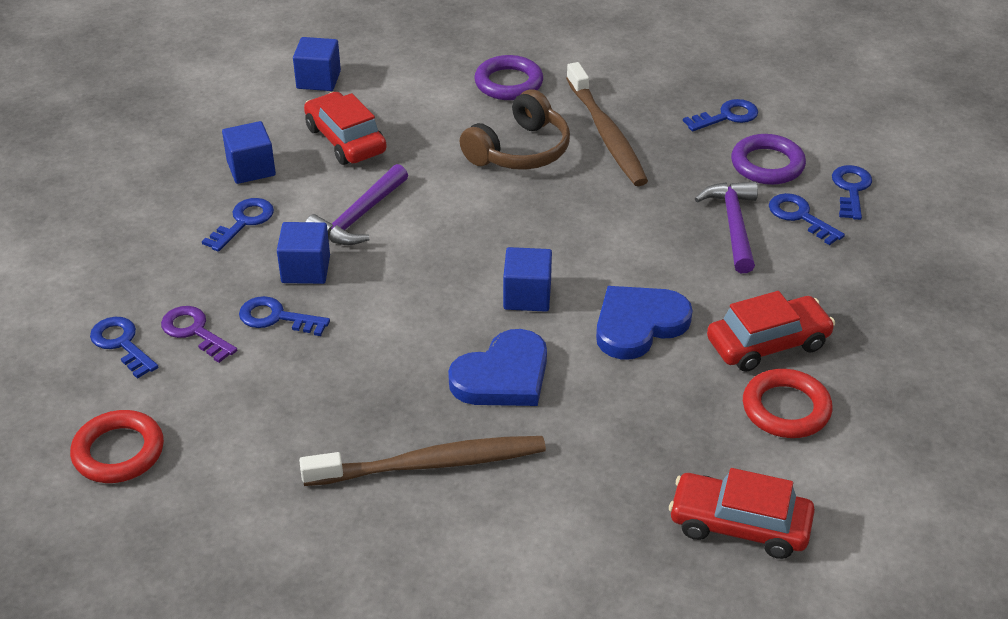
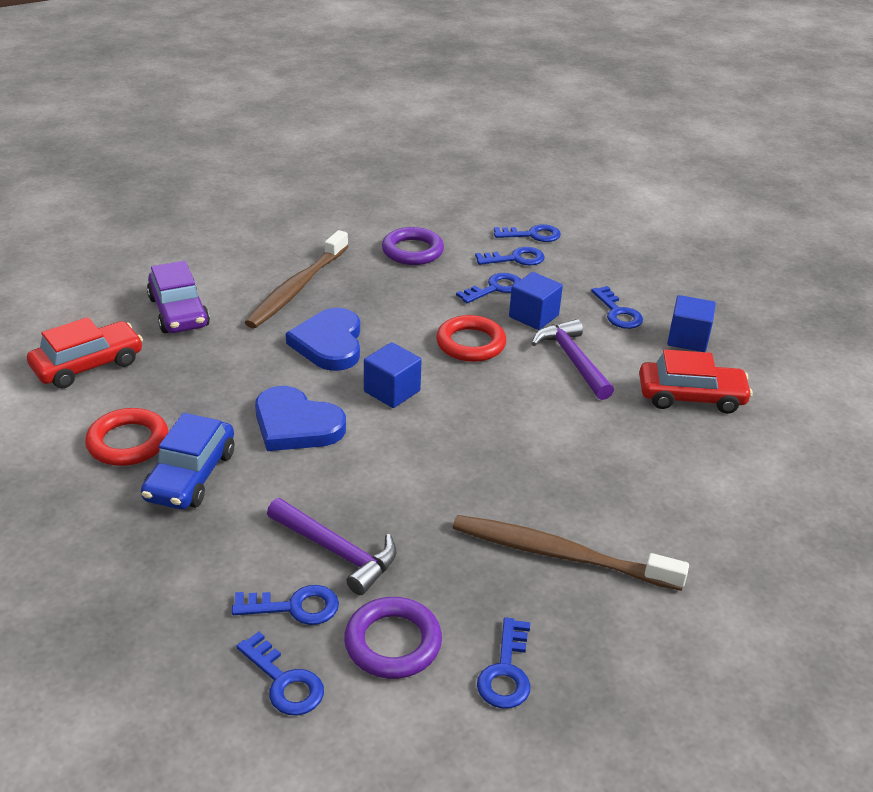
camera: 125 degrees right, 5 degrees down
red ring [70,410,164,483] -> red ring moved to [436,315,506,362]
purple key [161,306,237,363] -> blue key [475,247,545,266]
blue cube [293,37,341,91] -> none
brown headphones [459,89,570,170] -> none
purple ring [474,55,543,100] -> purple ring moved to [382,227,444,265]
blue heart [596,286,693,359] -> blue heart turned 120 degrees clockwise [255,386,346,451]
red car [707,291,835,372] -> blue car [141,413,234,509]
none -> purple car [147,261,210,333]

